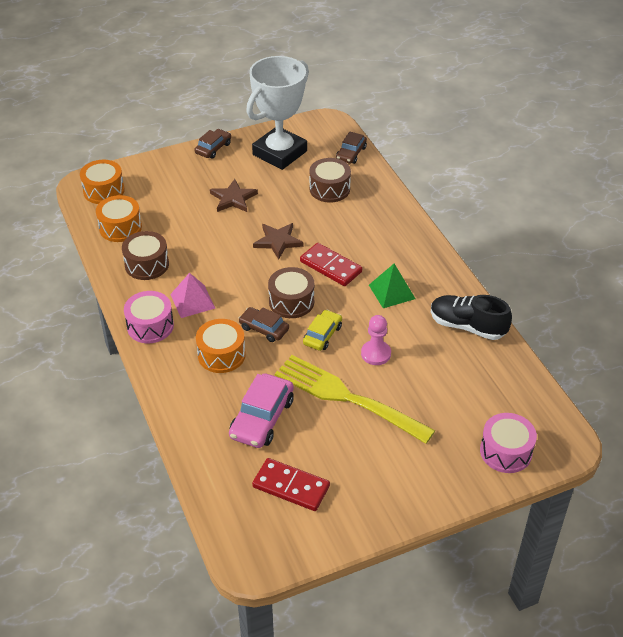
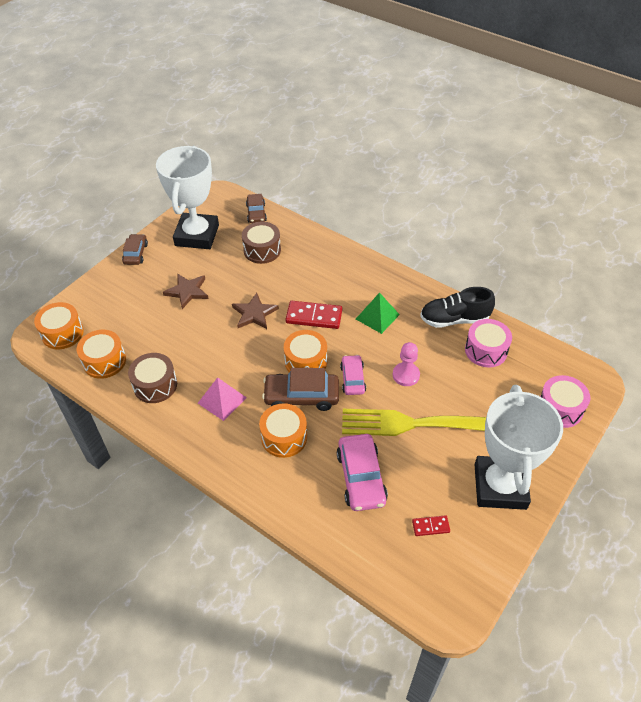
camera: 30 degrees left, 5 degrees up
pink drum [124,291,174,343] -> pink drum moved to [465,319,512,368]
brown car [239,307,289,342] -> brown car [262,368,339,411], size x1.59
red domino [252,458,330,511] -> red domino [412,515,450,536], size x0.53
brown drum [268,267,314,318] -> orange drum [284,330,327,372]
yellow car [303,310,342,351] -> pink car [340,355,366,395]
none -> white trophy [474,385,563,510]

